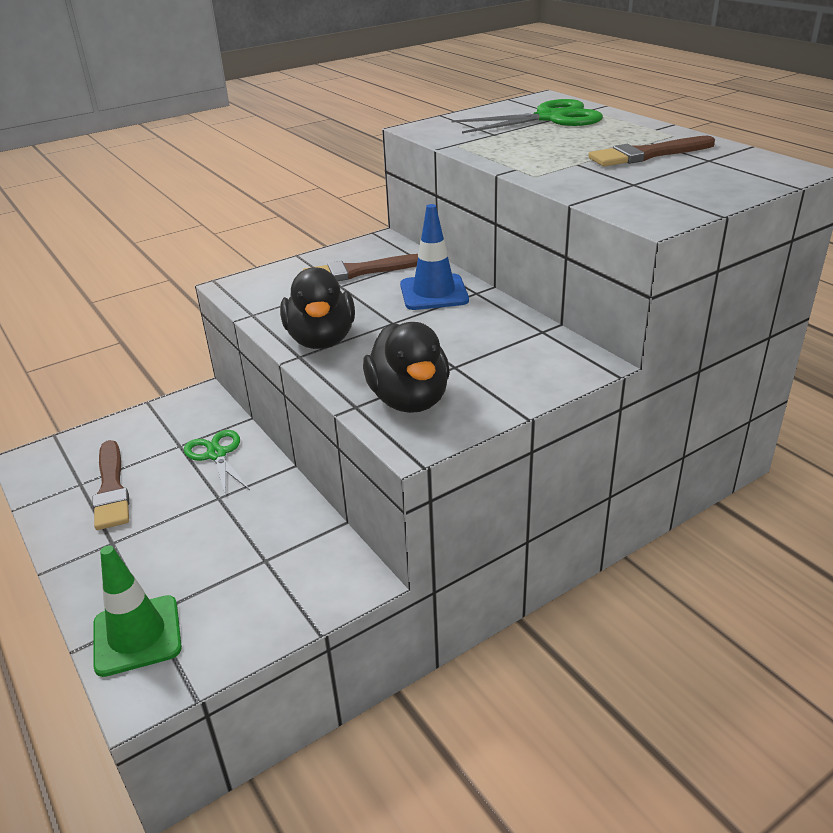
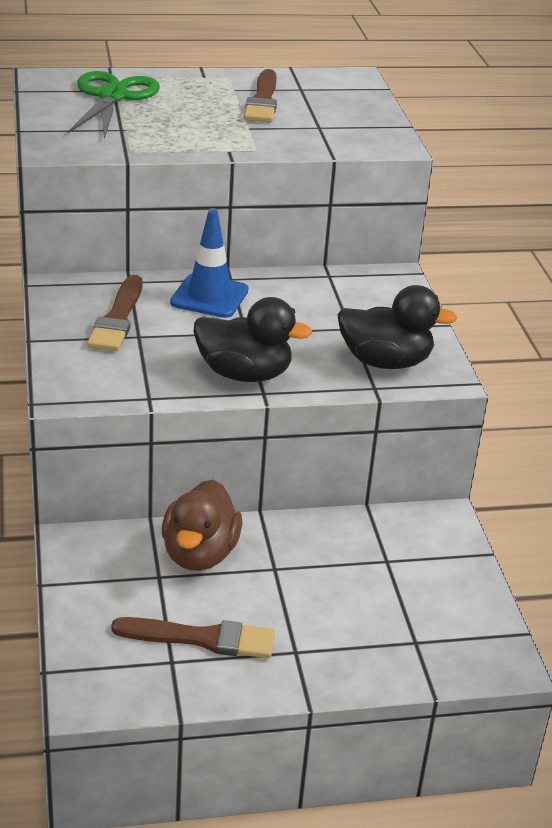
camera: 70 degrees left, 0 degrees up
green traffic cone [93,545,182,677] -> none
green scissors [184,430,250,498] -> brown duck [162,480,242,571]

